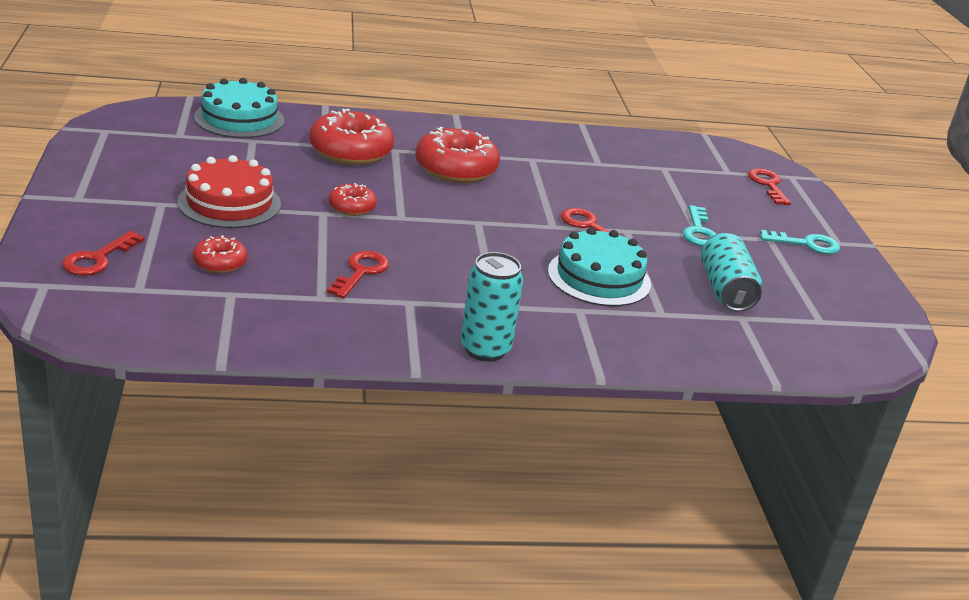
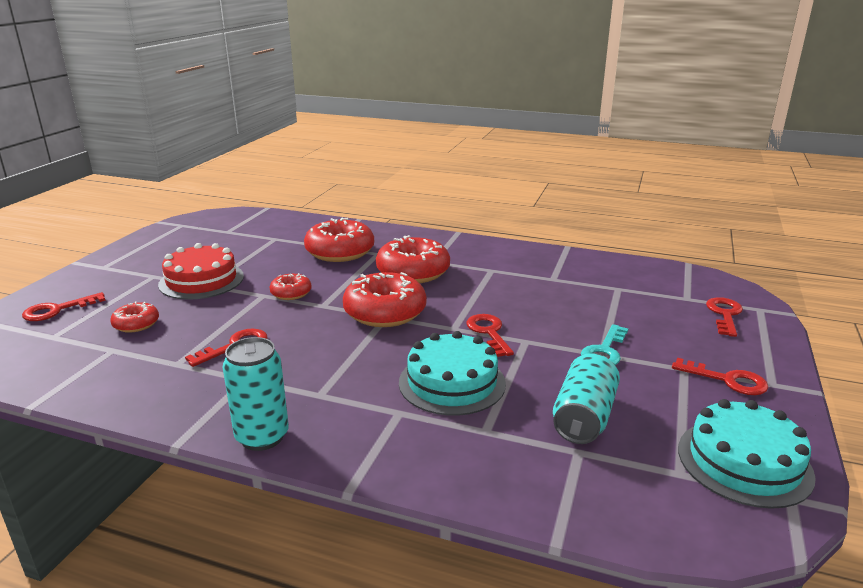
camera: 30 degrees right, 5 degrees down
turquoise cake [194,78,284,138] -> turquoise cake moved to [678,399,816,509]
turquoise key [760,230,840,254] -> red key [672,358,769,395]
none -> red donut [343,272,427,327]

